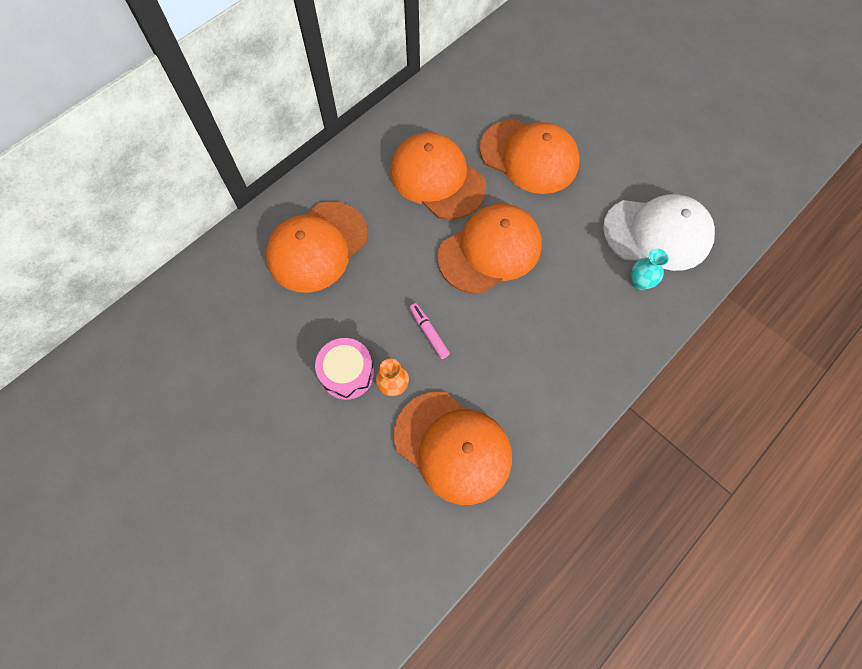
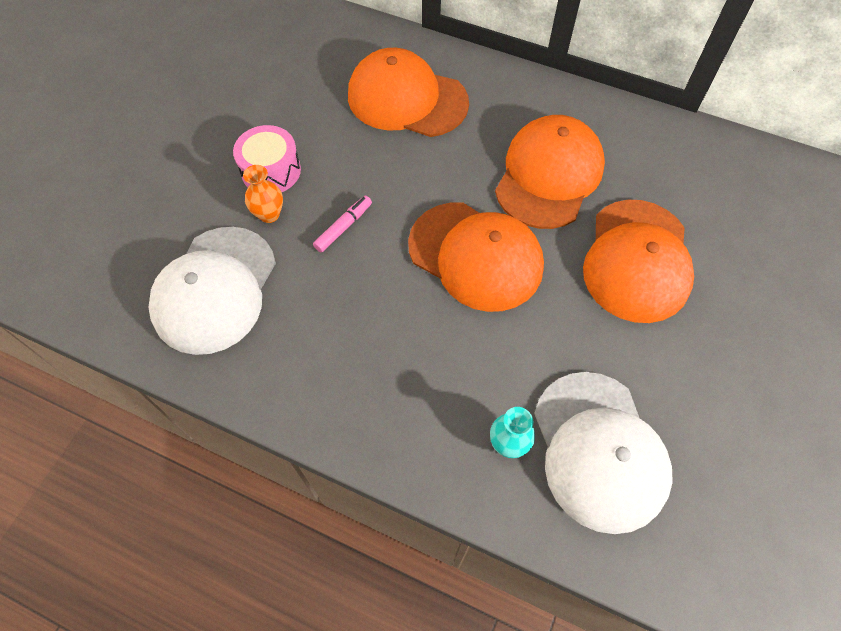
camera: 70 degrees right, 5 degrees down
orange cap [394,392,512,505] -> white cap [148,227,276,355]

